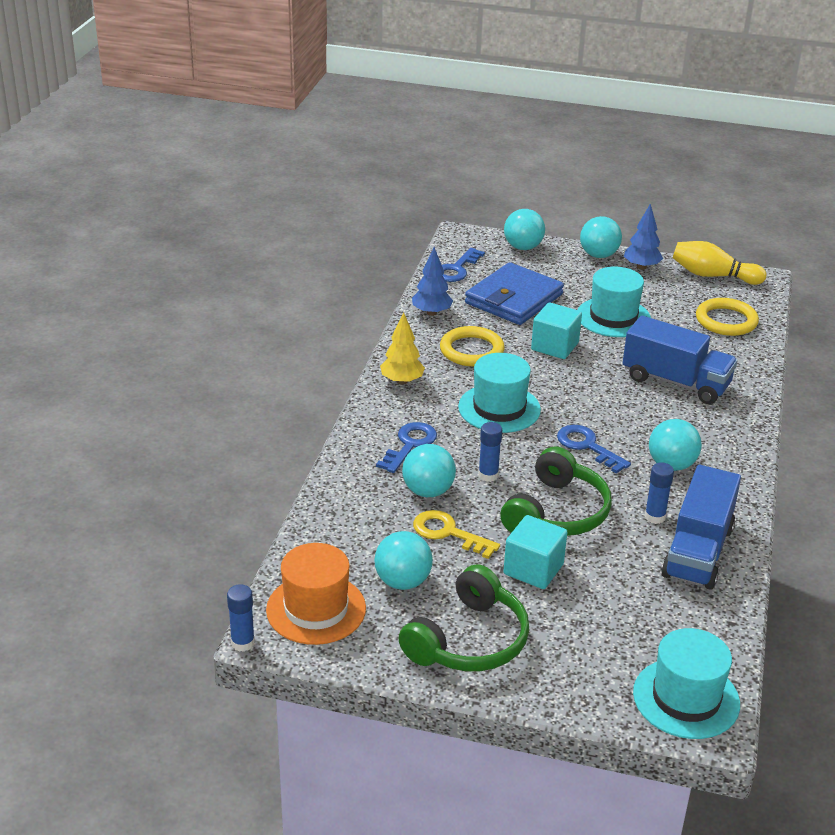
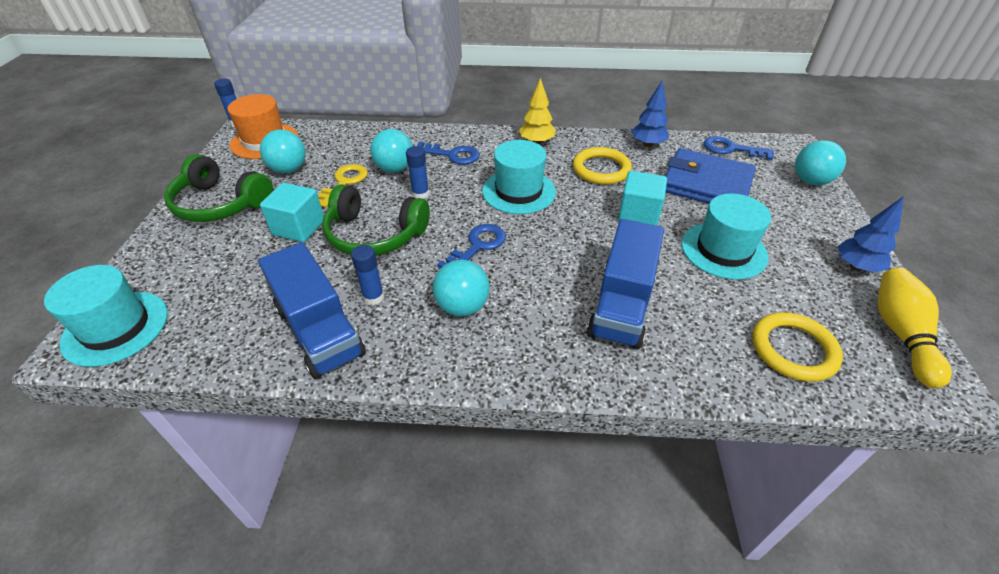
camera: 80 degrees right, 10 degrees up
turquoise ball [580,216,622,258] -> none
blue truck [661,465,741,590] -> blue truck turned 135 degrees counterclockwise [258,242,366,379]

